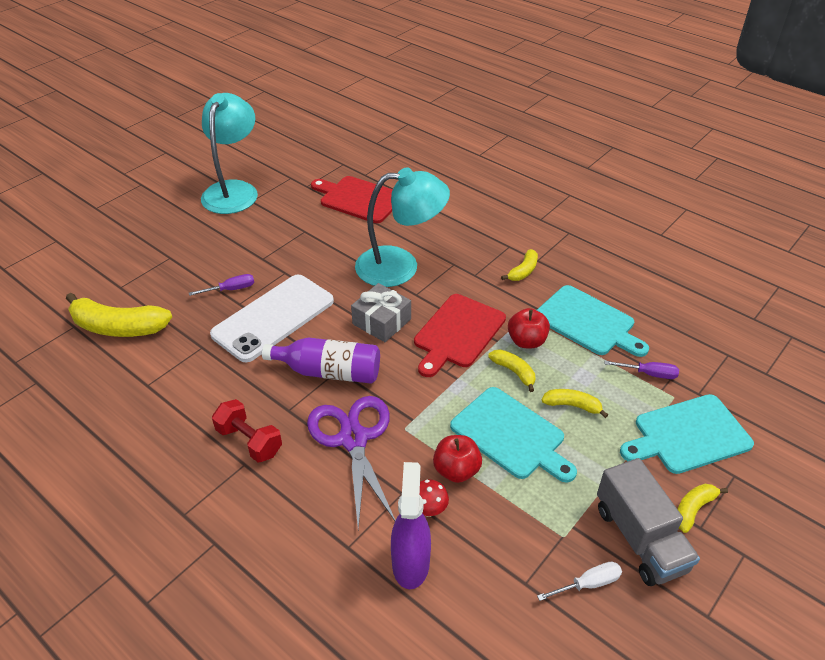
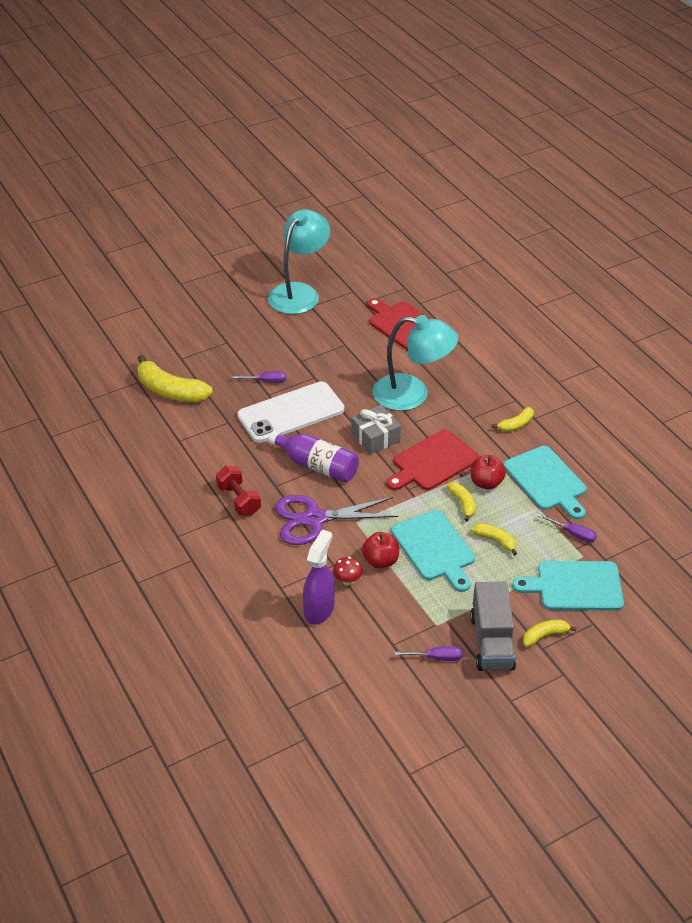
camera: 20 degrees right, 0 degrees up
purple scissors [307,396,396,529] -> purple scissors turned 105 degrees counterclockwise [275,495,399,545]
white screwdriver [537,562,622,601] -> purple screwdriver [395,646,462,661]

